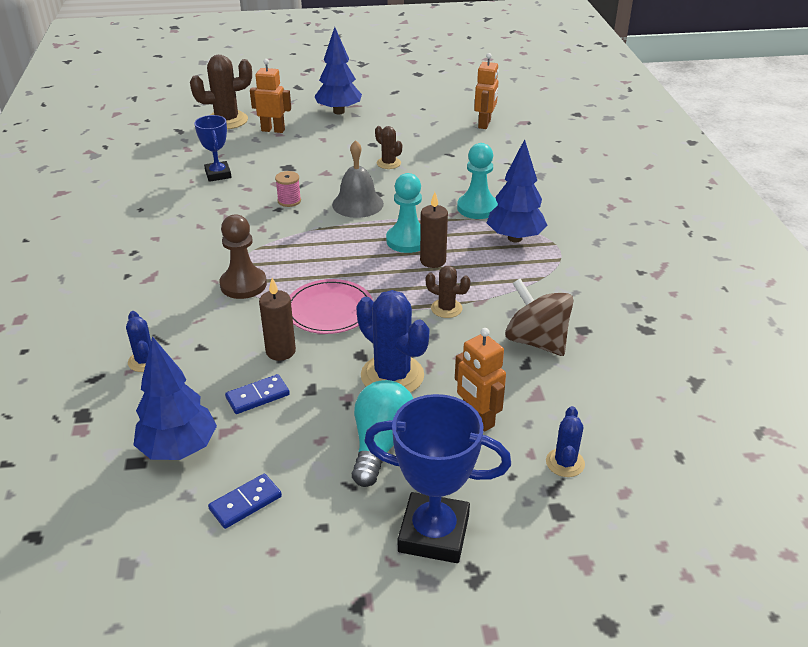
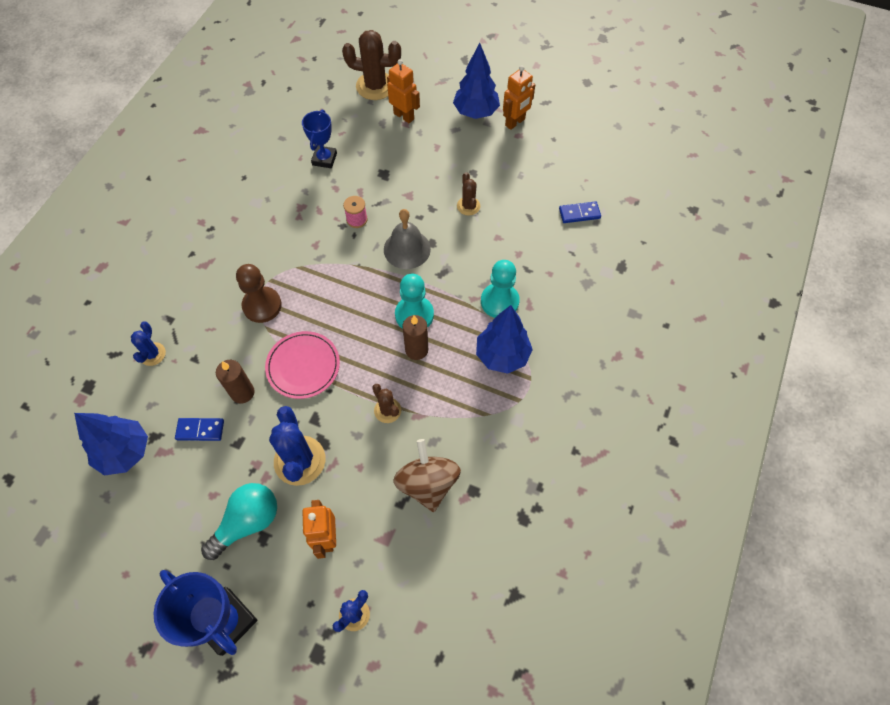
camera: 30 degrees right, 25 degrees up
blue domino [208,474,282,529] -> blue domino moved to [559,201,601,223]
orange robot [474,53,499,129] -> orange robot moved to [503,65,535,130]

